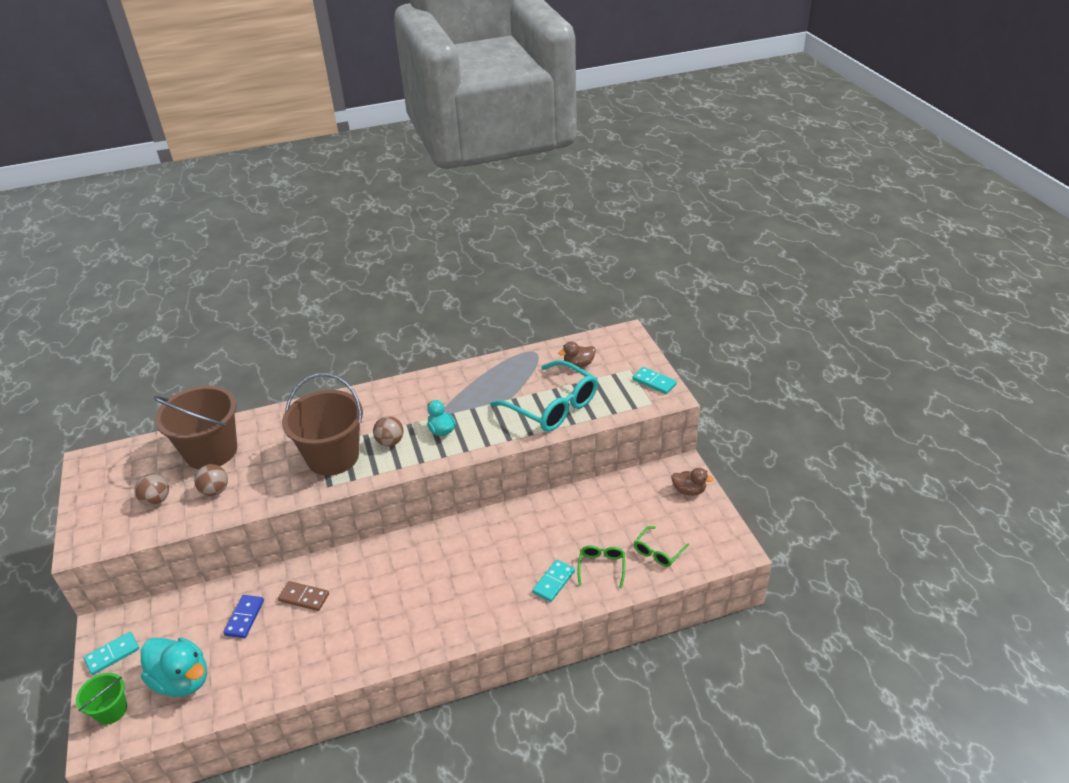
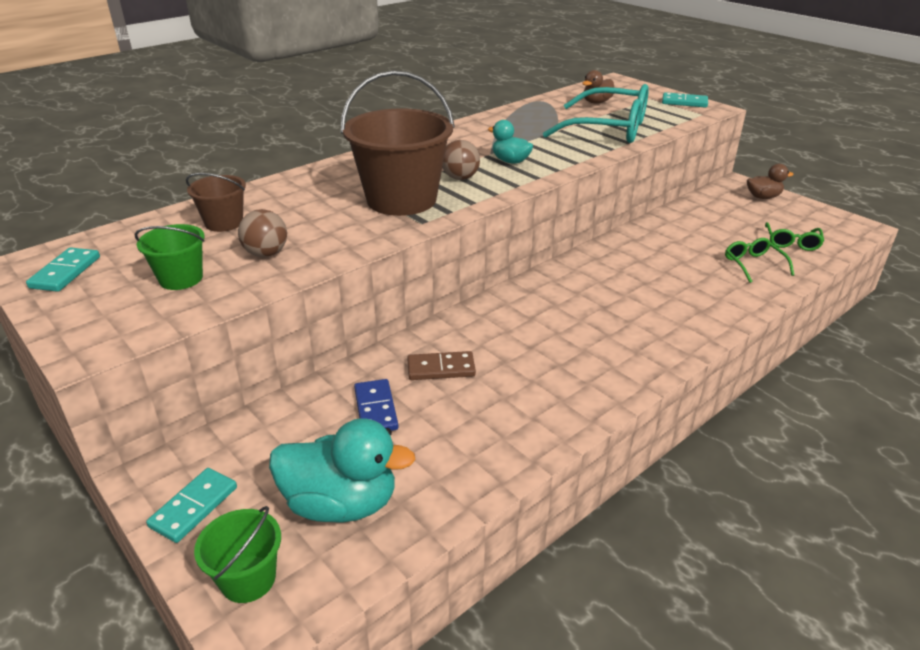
camera: 25 degrees left, 5 degrees down
brown ball [134,474,169,506] -> green bucket [135,224,205,290]
brown bucket [154,386,237,469] -> brown bucket [186,173,246,232], size x0.50
turquoise domino [532,559,575,602] -> turquoise domino moved to [26,247,100,292]

